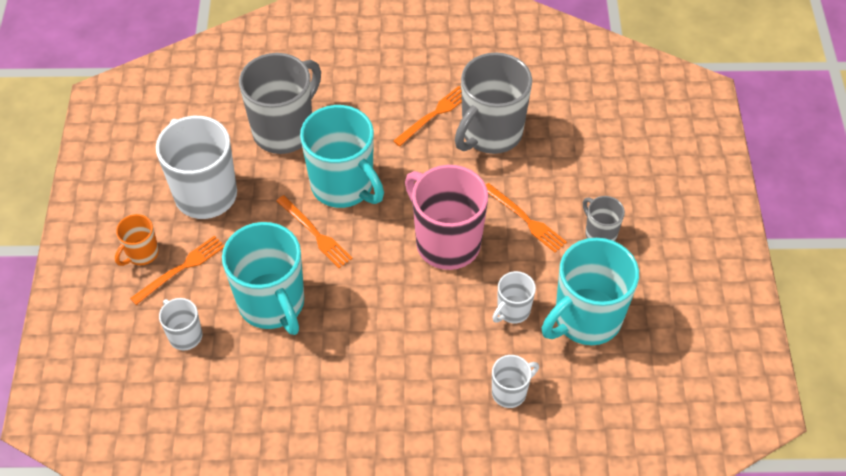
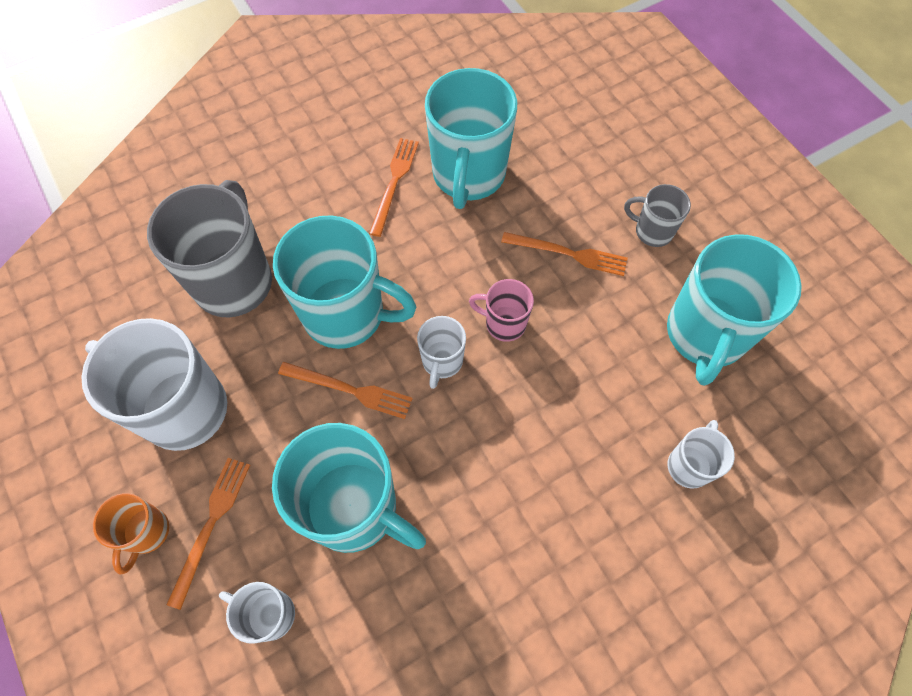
camera: 30 degrees left, 10 degrees up
pink mug [405,165,488,270] -> pink mug [469,279,534,342], size x0.50
grey mug [455,53,532,154] -> turquoise mug [425,68,517,209]
white mug [492,271,536,323] -> white mug moved to [417,316,466,389]

